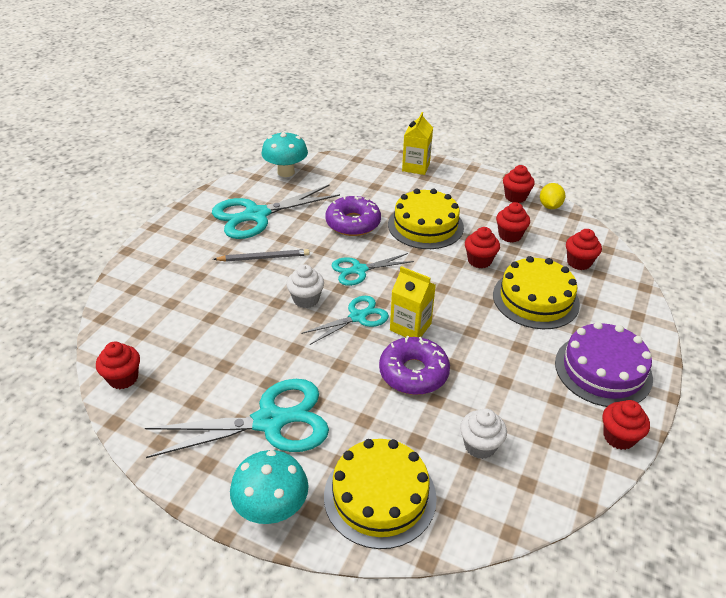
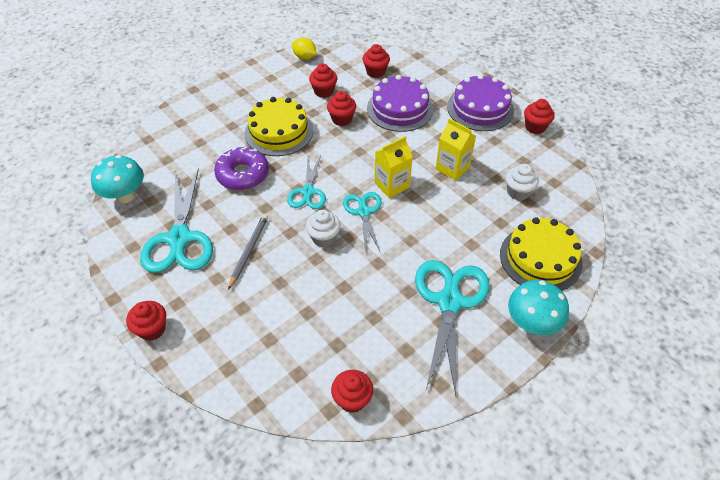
camera: 65 degrees left, 10 degrees up
purple donut [379,336,450,395] -> none
yellow carton [402,112,433,175] -> yellow carton moved to [435,118,476,181]
yellow cake [493,256,580,329] -> purple cake [367,75,433,132]
red cupcake [503,165,535,203] -> red cupcake moved to [126,301,166,341]

